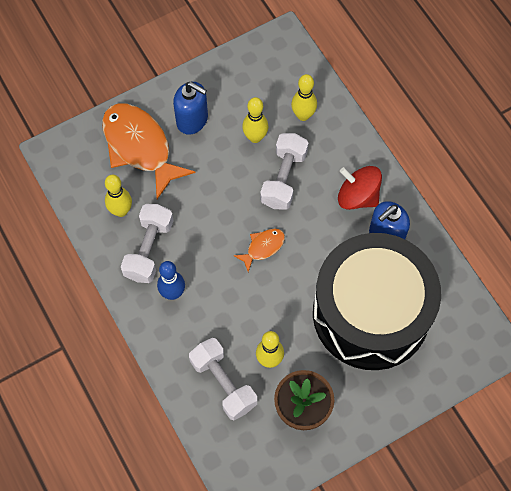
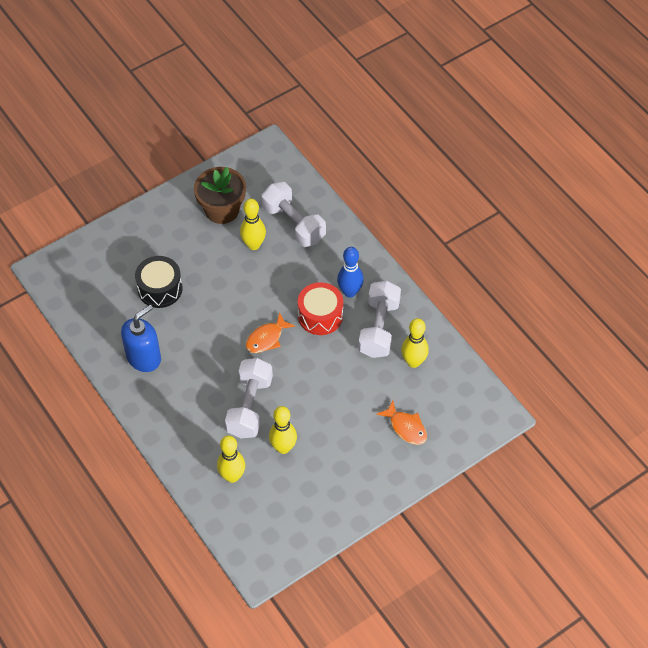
camera: 175 degrees right, 10 degrees down
orange fish [102,103,195,199] -> orange fish [376,400,427,445], size x0.47
blue soap dispenser [173,82,208,135] -> none
black drum [313,233,441,370] -> black drum [135,256,182,308], size x0.40
red spinning top [338,166,382,210] -> none
none -> red drum [298,282,343,335]

